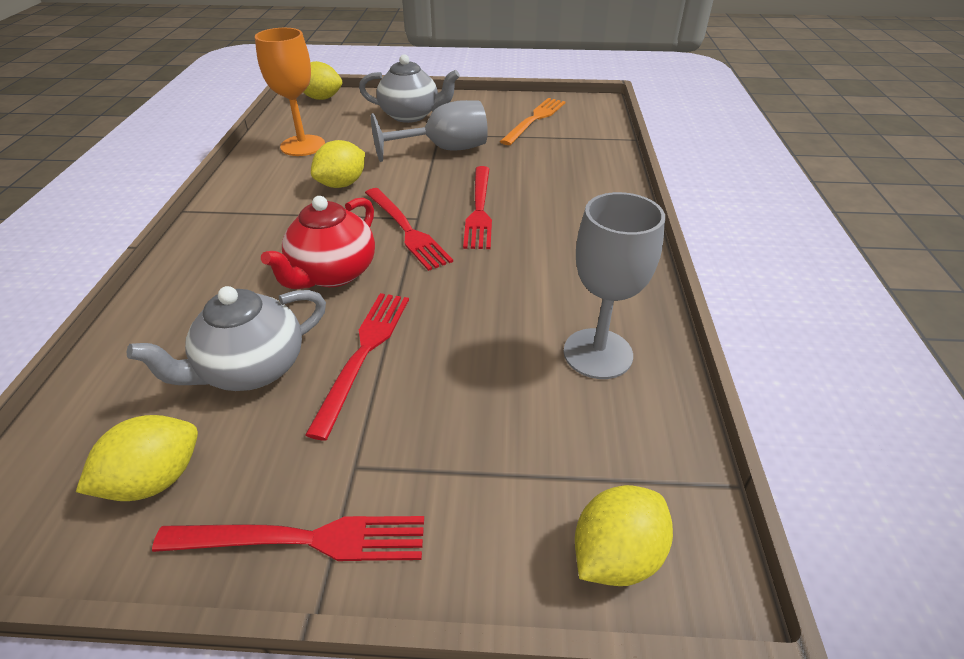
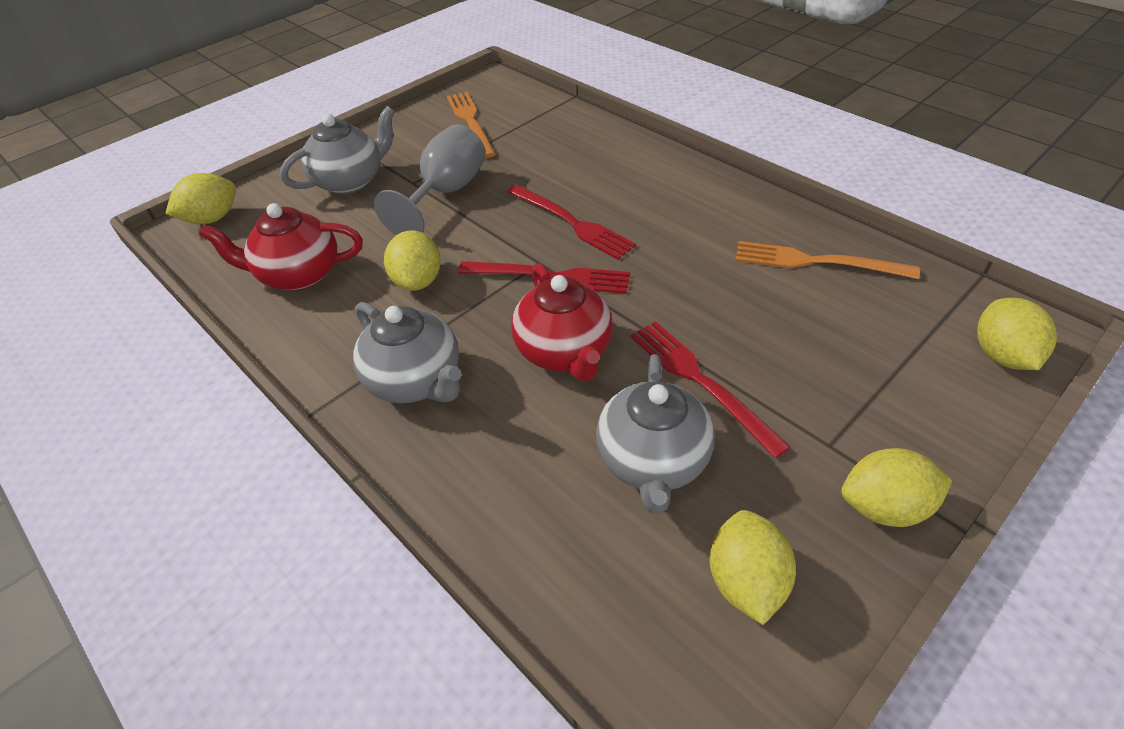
camera: 45 degrees left, 5 degrees up
red fork [152,516,424,561] -> yellow lemon [842,448,952,527]
orange goblet [255,28,325,156] -> red teapot [199,203,363,291]
grey goblet [563,192,665,379] -> orange fork [735,241,920,279]
none -> grey teapot [353,302,462,403]

